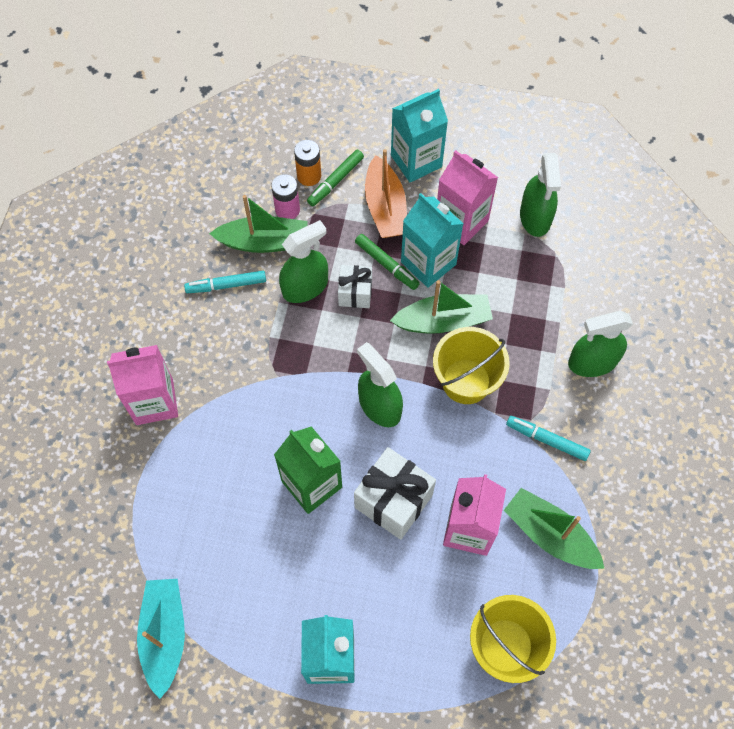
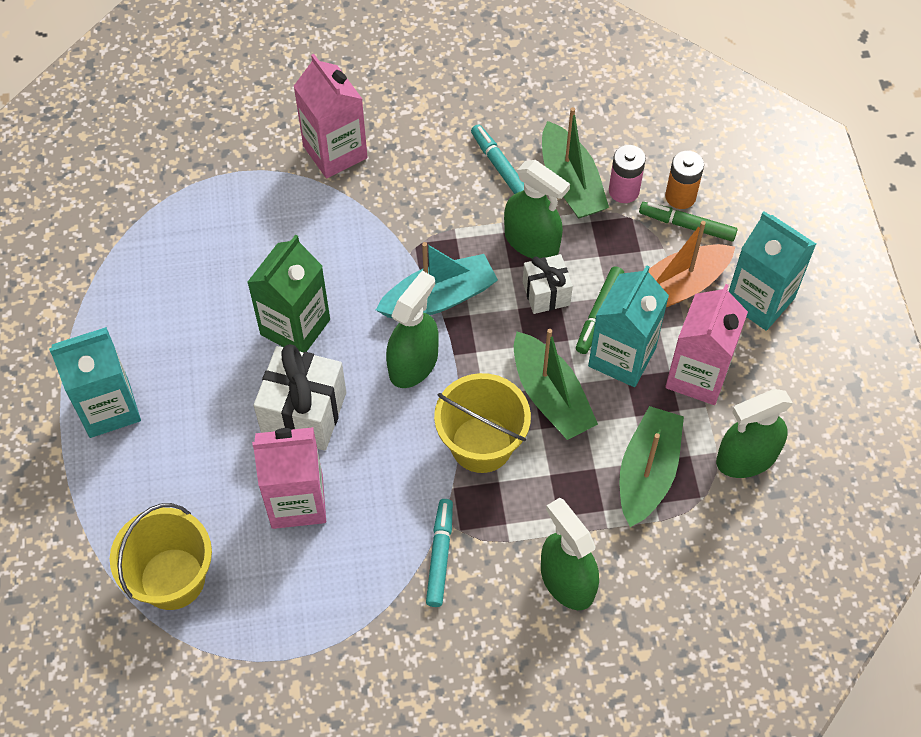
camera: 70 degrees right, 5 degrees down
turquoise boat [137,579,185,699] -> turquoise boat moved to [376,242,498,318]
green boat [504,488,605,569] -> green boat moved to [620,406,684,527]

